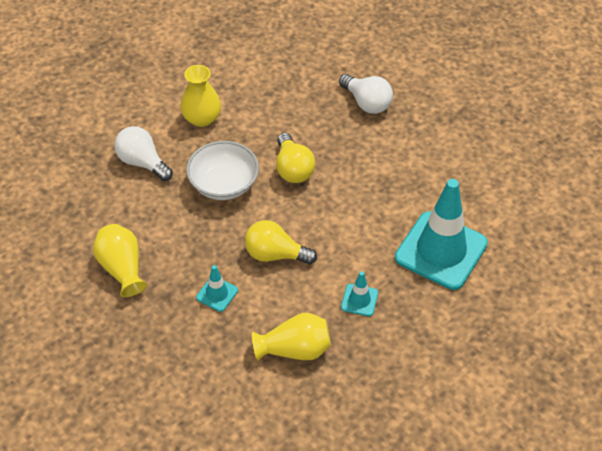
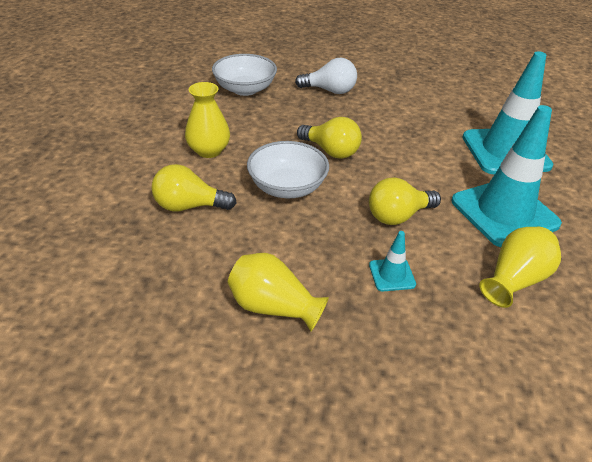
camera: 40 degrees left, 10 degrees down
white light bulb [114,126,173,181] -> yellow light bulb [151,164,237,212]
turquoise traffic cone [341,271,378,316] -> turquoise traffic cone [452,105,562,247], size x2.32
none -> white bowl [212,54,277,96]

